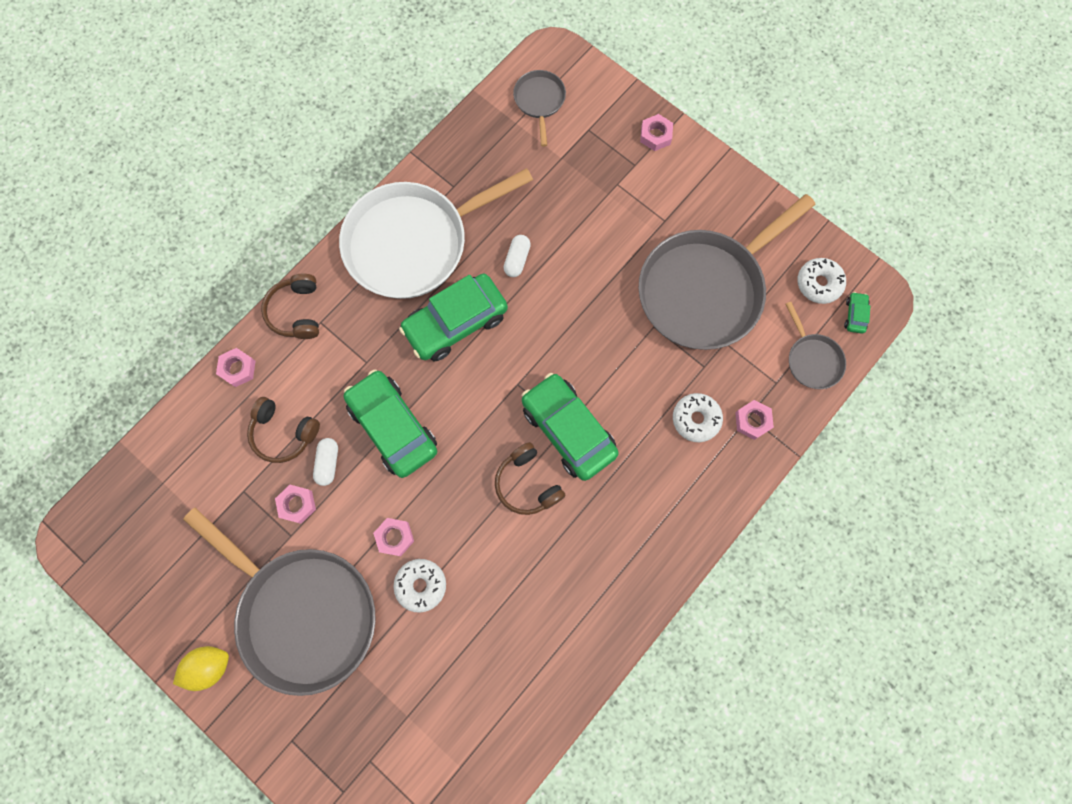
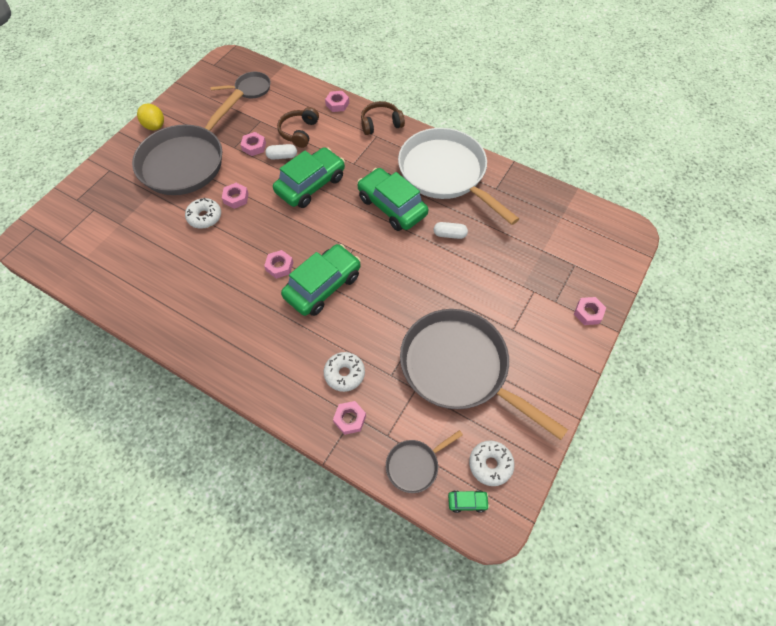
camera: 80 degrees right, 15 degrees down
brown headphones [495,442,566,515] -> pink nut [264,250,293,279]
grey pan [513,70,566,146] -> grey pan moved to [211,72,271,98]

